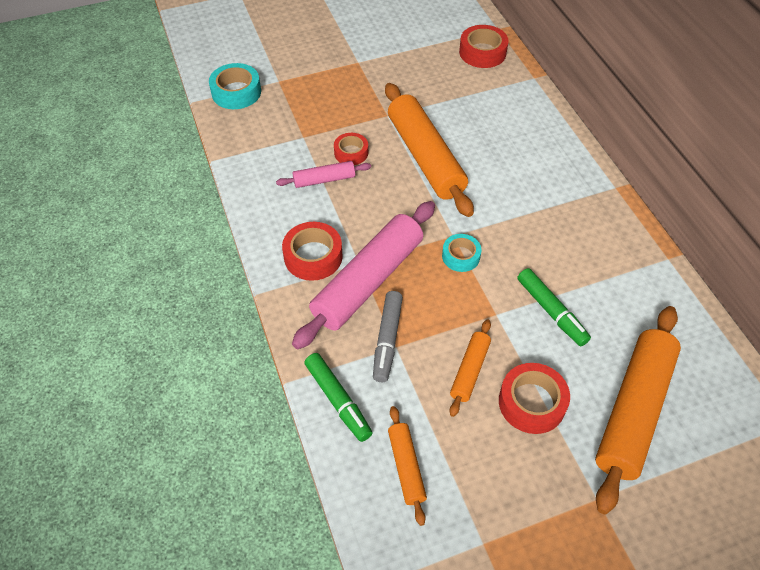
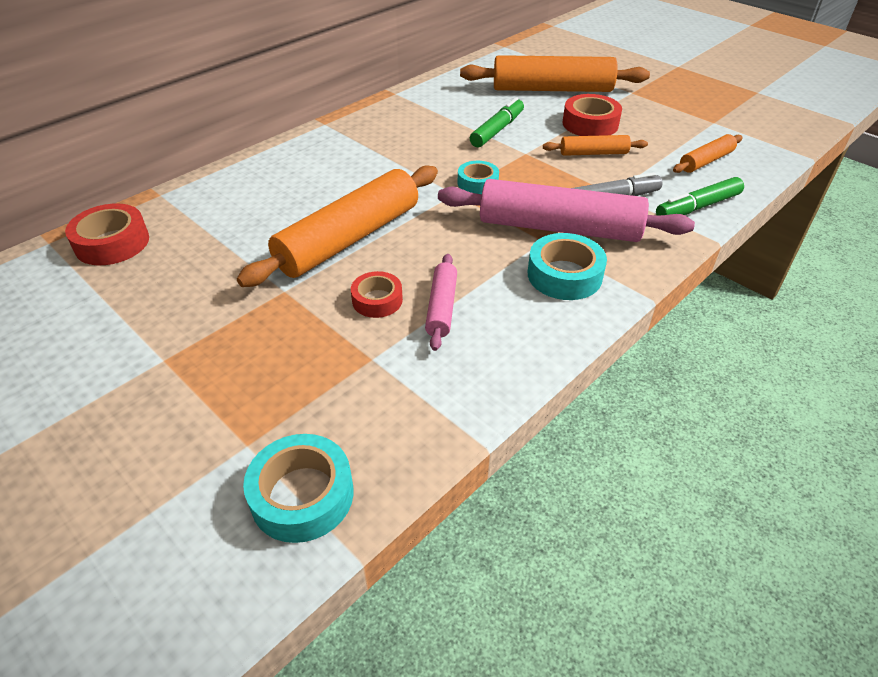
camera: 115 degrees left, 10 degrees down
pink rolling pin [276,161,371,188] -> pink rolling pin turned 45 degrees clockwise [425,254,457,351]
red tape [282,222,343,281] -> turquoise tape [528,233,607,300]
green marker [304,353,373,442] -> green marker turned 150 degrees counterclockwise [656,177,744,215]

